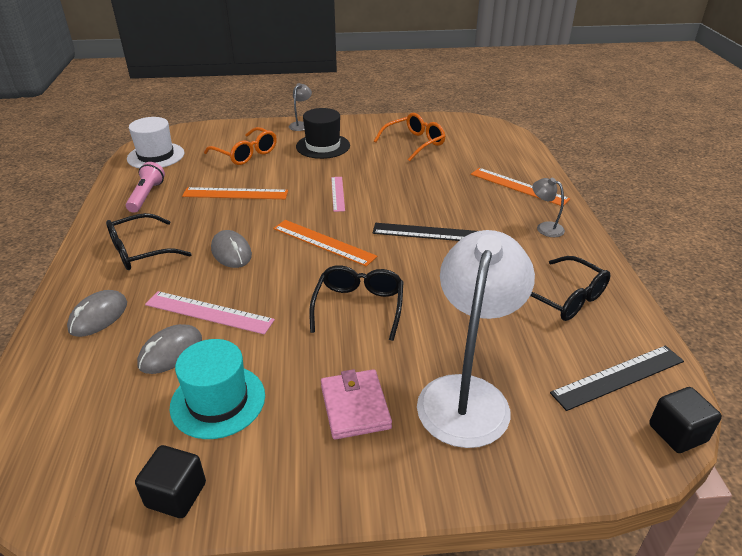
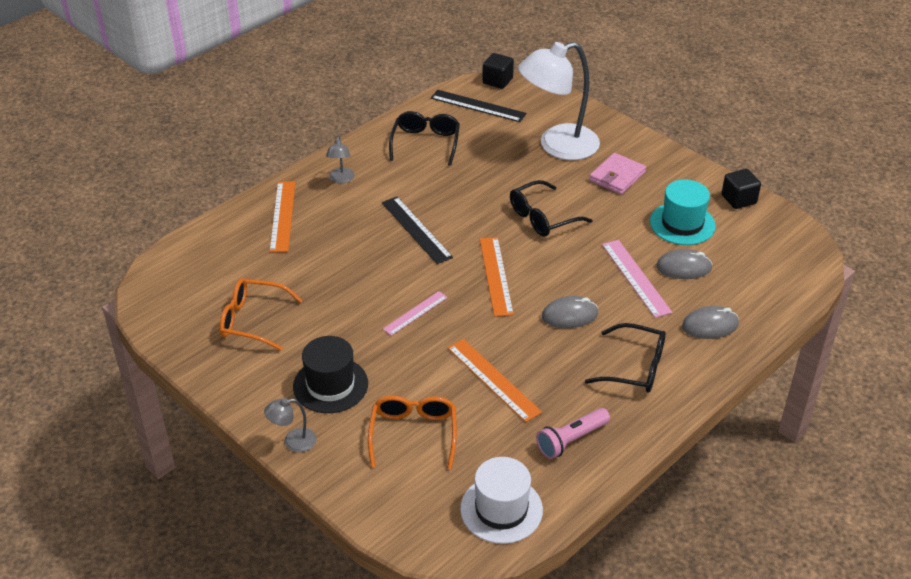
camera: 130 degrees left, 5 degrees up
grey mouse [211,230,252,268] -> grey mouse turned 60 degrees clockwise [542,296,599,328]

